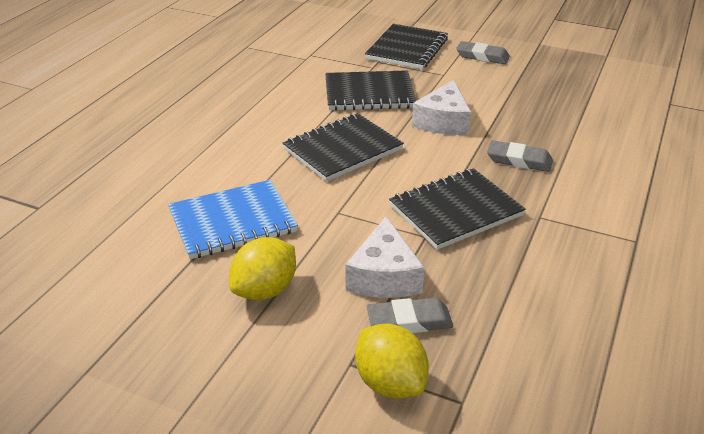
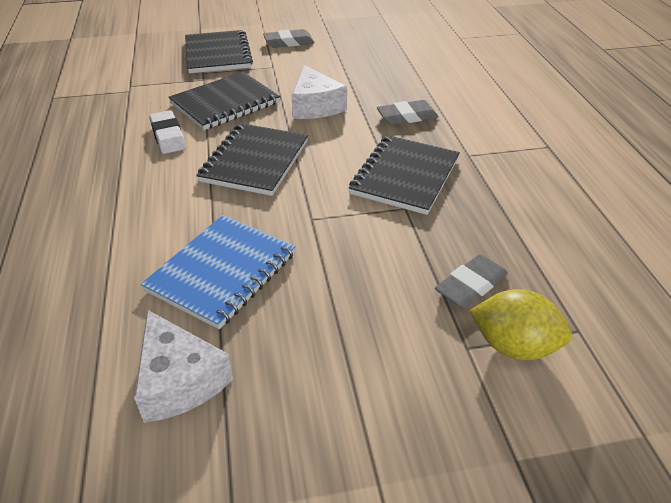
camera: 35 degrees left, 5 degrees up
yellow lemon [229,237,296,300] -> none
white cheese [345,216,424,298] -> white cheese moved to [134,310,233,423]
none -> white eraser [149,110,186,154]

